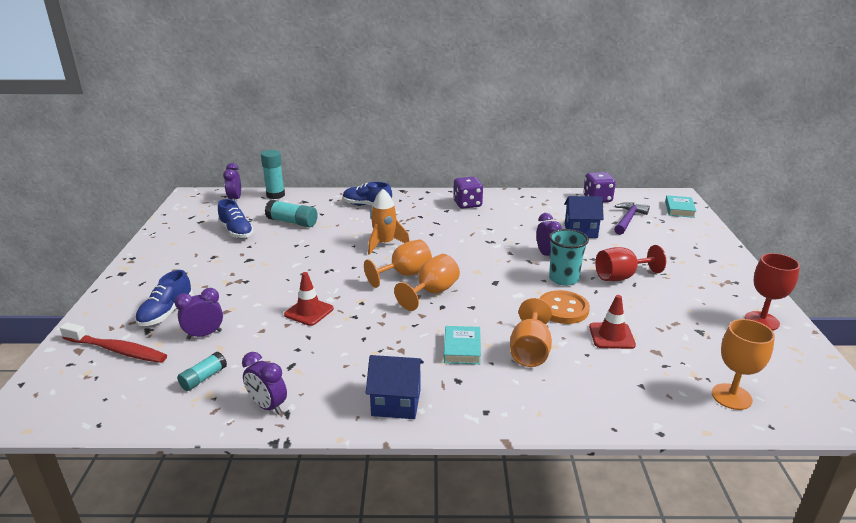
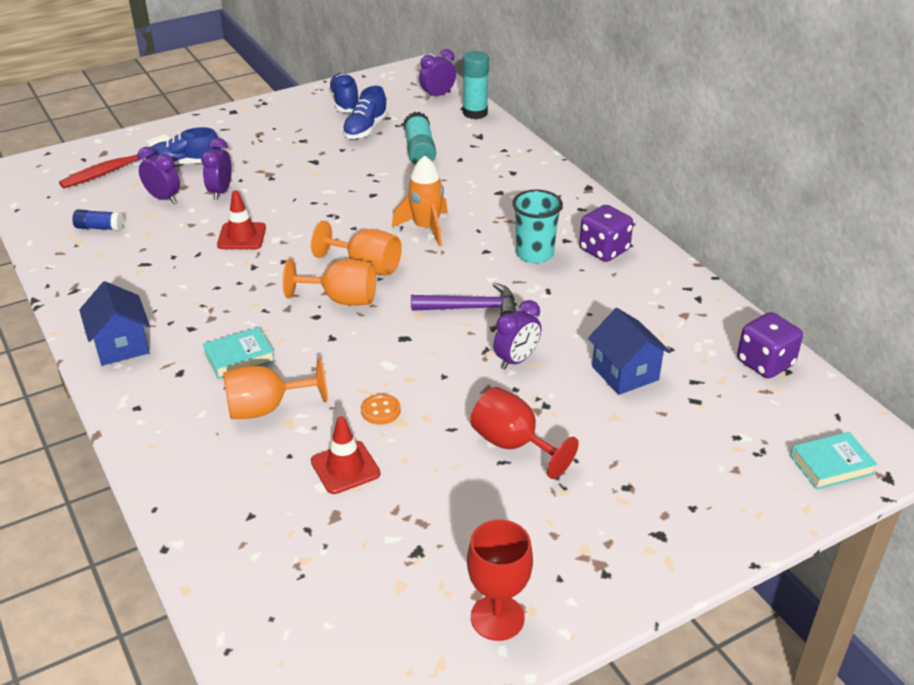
camera: 60 degrees right, 10 degrees up
red toothbrush [60,322,167,363] -> red toothbrush turned 60 degrees clockwise [59,134,170,188]
turquoise glue stick [177,352,227,391] -> blue glue stick [73,209,124,231]
purple clock [242,352,287,415] -> purple clock moved to [201,138,232,200]
blue shoe [343,182,392,205] -> blue shoe moved to [328,73,358,112]
orange button [539,290,590,324] -> orange button [361,394,401,425], size x0.55
turquoise cup [549,229,589,286] -> turquoise cup moved to [512,189,563,263]
purple hammer [615,202,650,235] -> purple hammer moved to [411,283,516,317]
orange goblet [712,319,775,410] -> none

